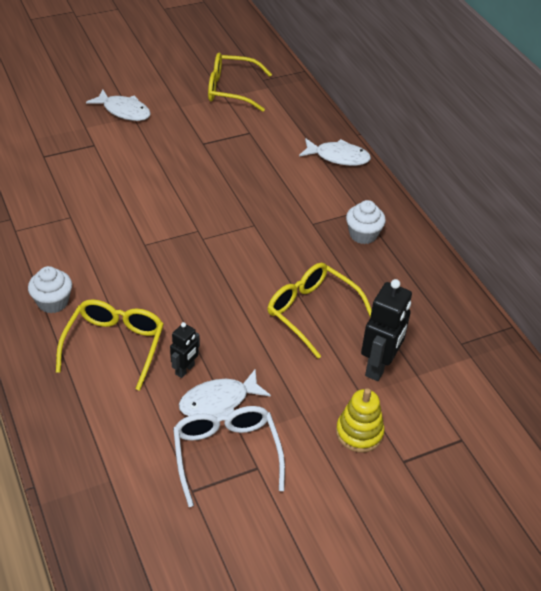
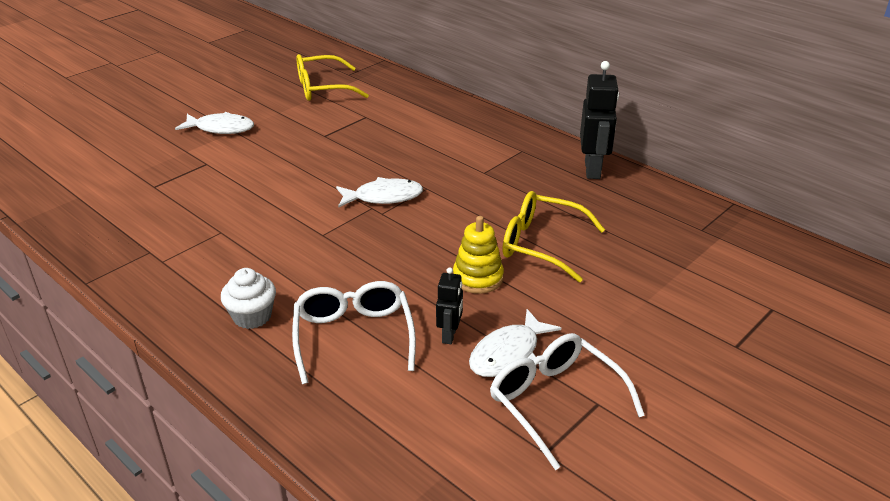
camera: 20 degrees left, 10 degrees down
yellow glasses [56,299,164,391] -> white glasses [292,281,416,384]
white fish [299,138,371,166] -> white fish moved to [336,177,423,208]
yellow stacking toy [336,388,385,452] -> yellow stacking toy moved to [453,216,504,294]
white cupcake [346,200,386,244] -> none
black robot [361,279,412,381] -> black robot moved to [580,61,619,179]

